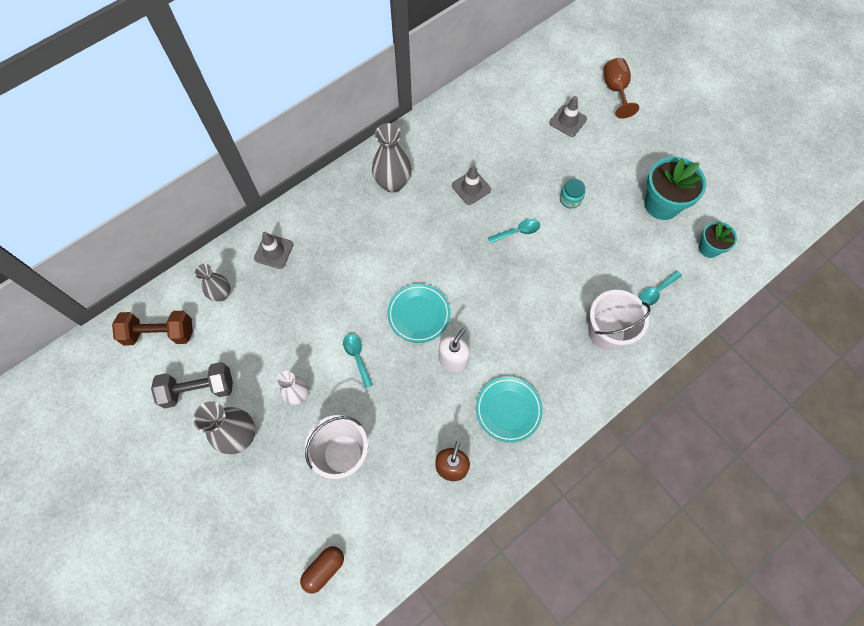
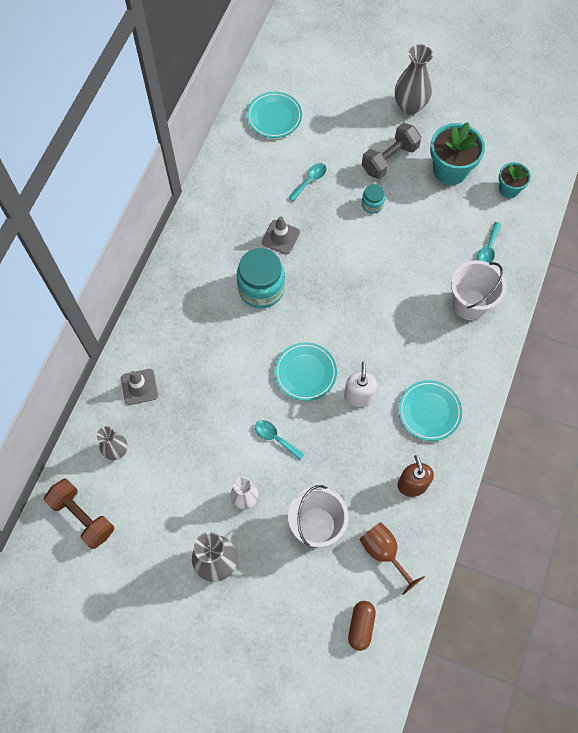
camera: 30 degrees left, 0 degrees up
brown dumbbell [112,311,193,346] -> brown dumbbell turned 75 degrees clockwise [44,479,114,549]
grey dumbbell [151,362,233,409] -> grey dumbbell moved to [362,123,421,179]
grey vase [372,123,411,193] -> grey vase moved to [395,44,433,115]
turquoise spoon [488,219,540,243] -> turquoise spoon moved to [288,163,327,201]
grey traffic cone [549,96,587,137] -> none
brown goblet [603,58,639,118] -> brown goblet moved to [359,522,425,595]
none -> turquoise jar [237,248,285,308]
none -> turquoise plate [247,92,302,138]

